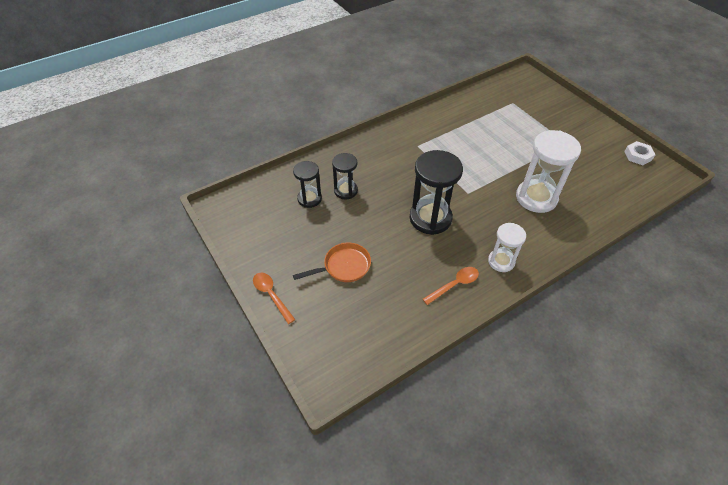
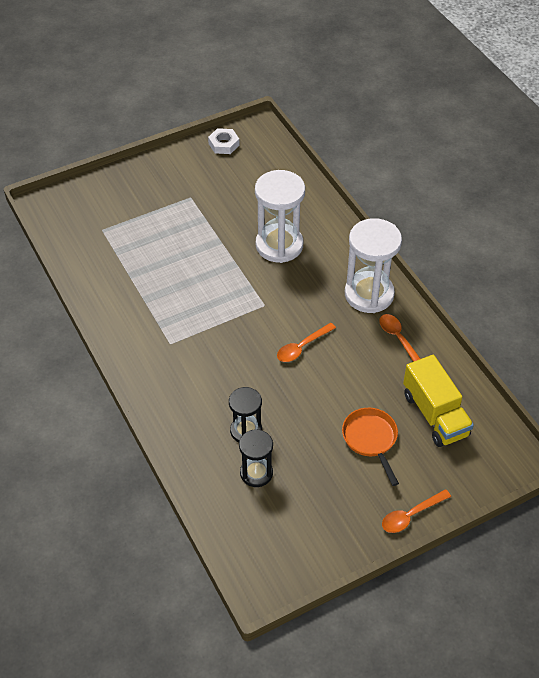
camera: 85 degrees left, 0 degrees up
black hourglass [409,150,463,235] -> orange spoon [277,323,336,362]
white hourglass [488,223,526,272] -> white hourglass [345,218,402,313], size x1.71
none -> yellow truck [403,355,474,447]

